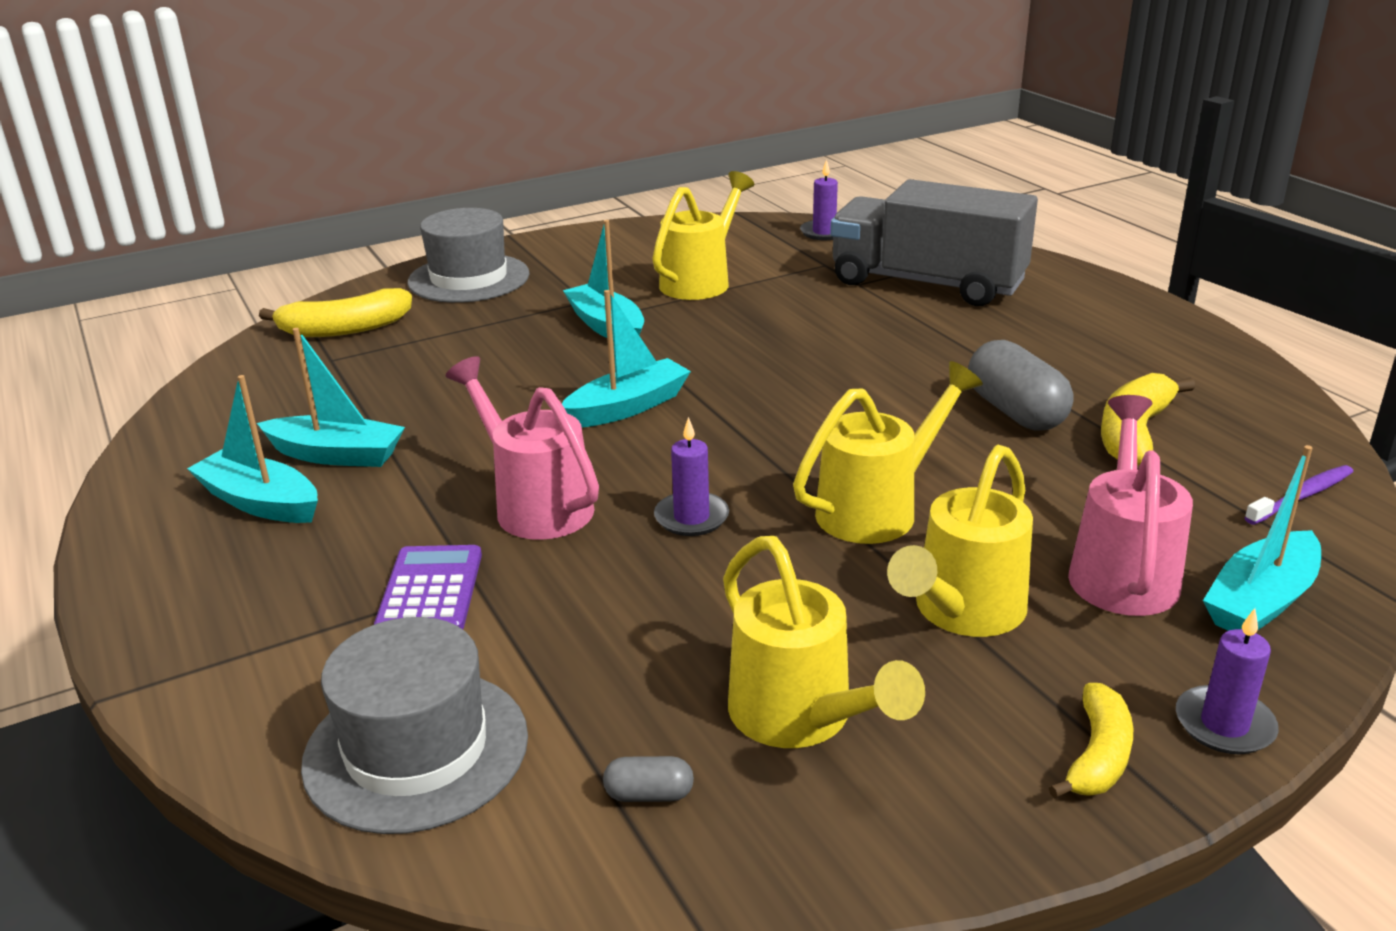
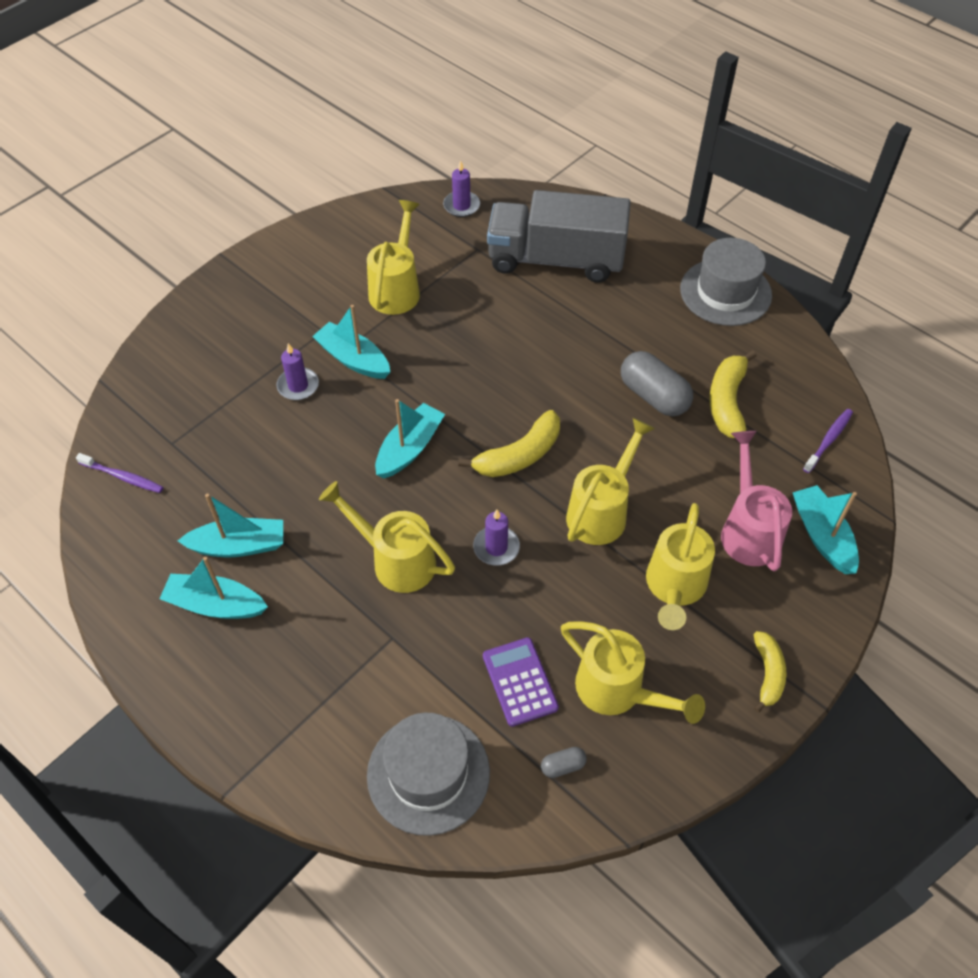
camera: 20 degrees left, 25 degrees up
yellow banana [259,288,412,337] -> yellow banana moved to [458,410,560,477]
purple calculator [374,545,482,629] -> purple calculator moved to [483,637,559,727]
grey hat [408,208,529,303] -> grey hat moved to [680,238,772,326]
pink watering can [446,356,599,540] -> yellow watering can [319,481,455,593]
purple candle [1176,608,1279,755] -> purple candle moved to [276,343,319,400]
turquoise boat [1203,445,1321,631] -> turquoise boat turned 135 degrees clockwise [793,485,859,574]
none -> purple toothbrush [76,453,163,493]

